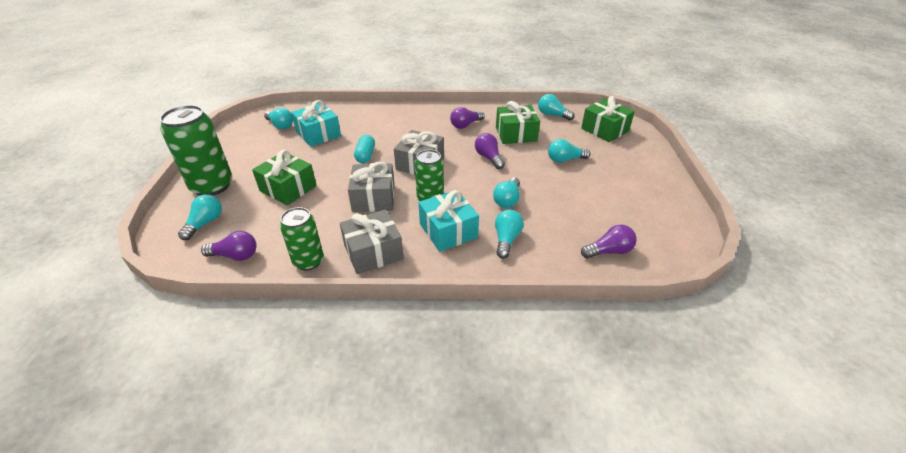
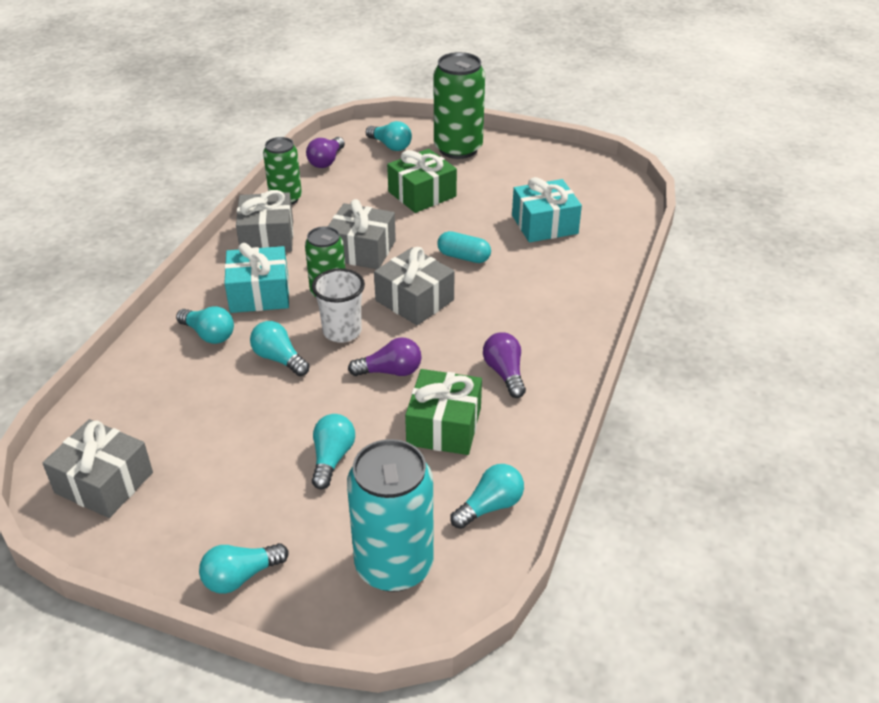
camera: 110 degrees right, 0 degrees up
turquoise light bulb [264,108,293,129] -> turquoise light bulb moved to [199,543,288,594]
green gift [581,96,635,142] -> turquoise can [347,439,434,592]
purple light bulb [581,225,637,258] -> none
none -> grey gift [42,419,153,518]
none -> white cup [312,268,365,343]

